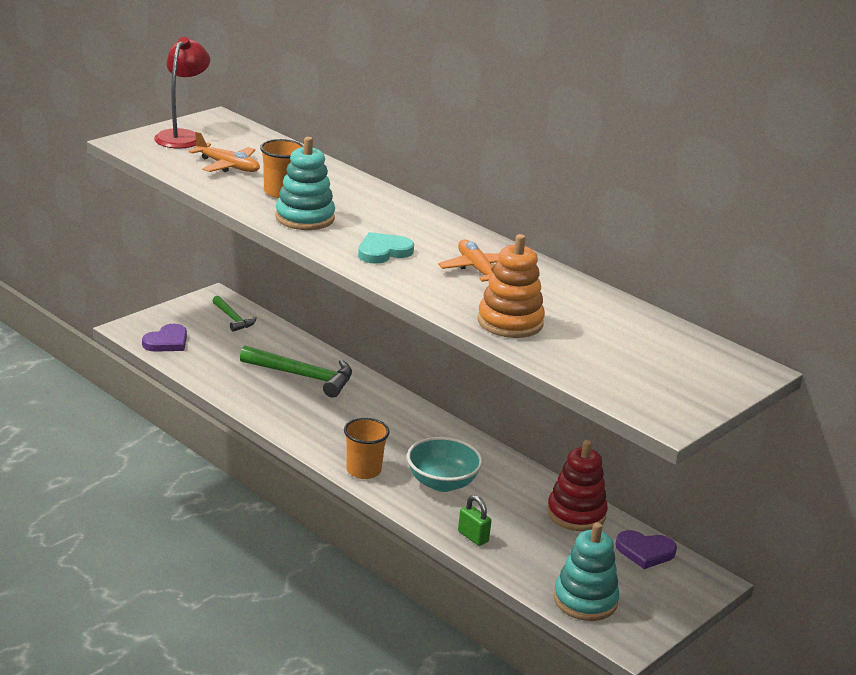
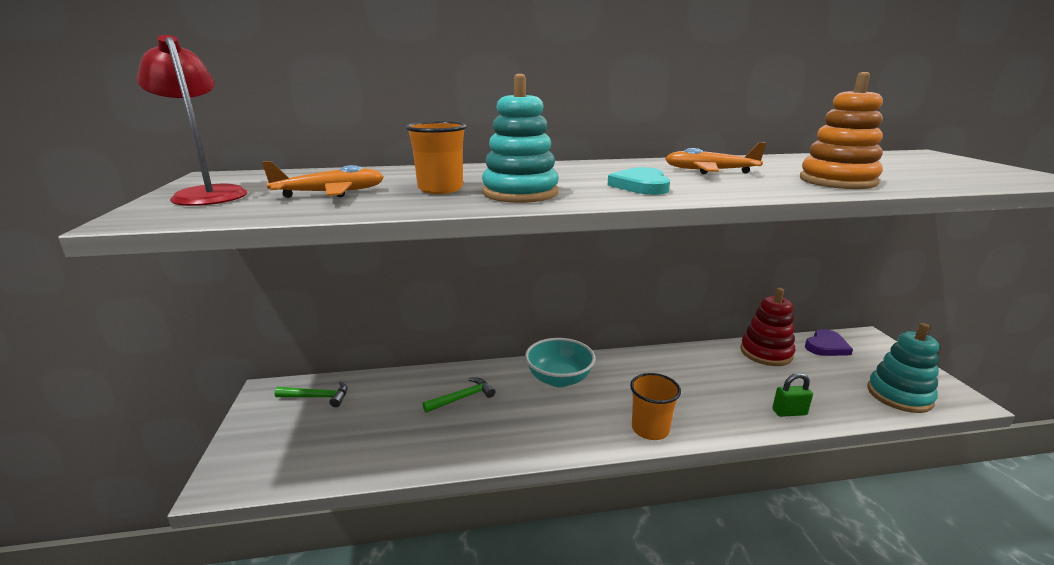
camera: 50 degrees left, 5 degrees down
purple heart [142,324,187,352] -> none
green hammer [240,345,352,398] -> green hammer [422,377,495,413], size x0.57
turquoise bowl [407,437,483,492] -> turquoise bowl moved to [525,338,595,387]

